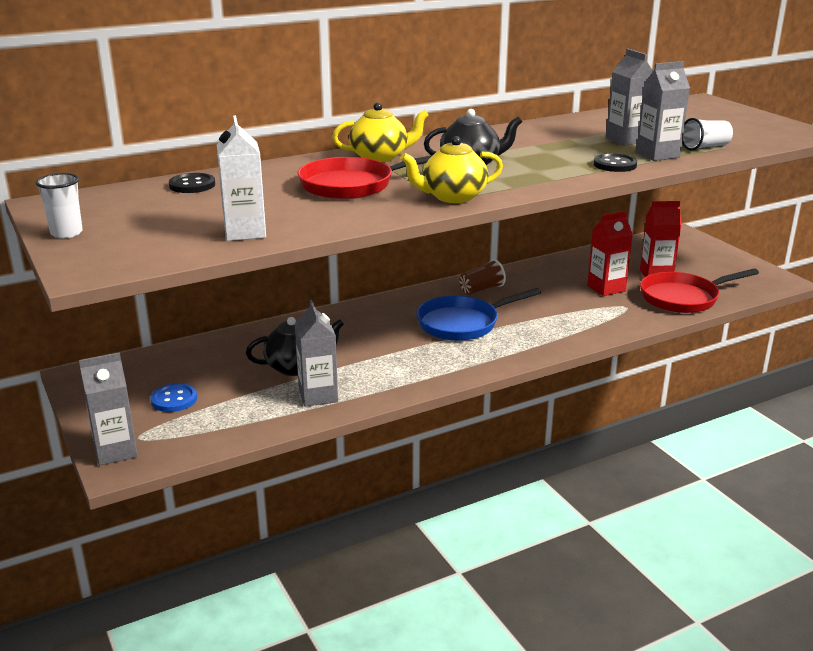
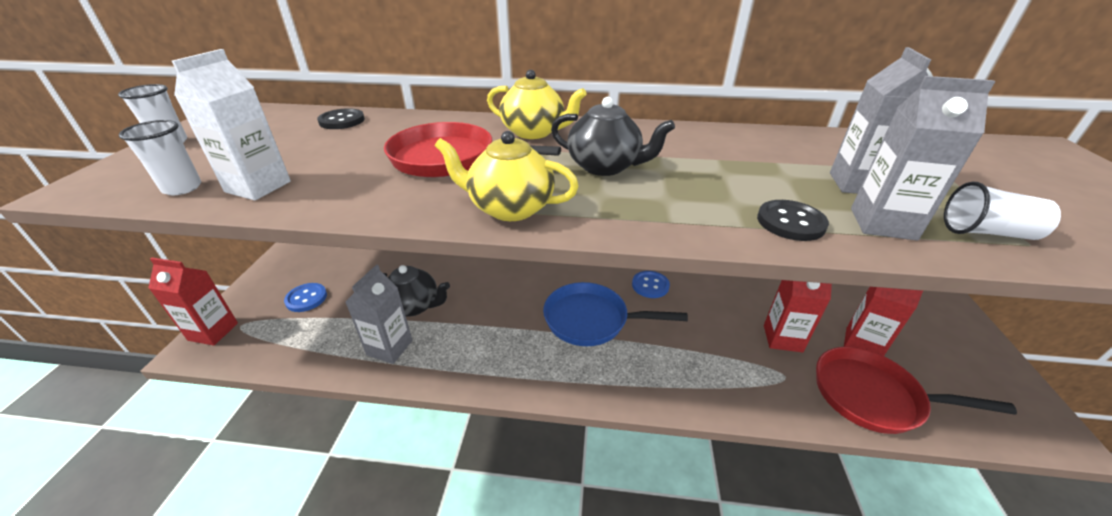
camera: 35 degrees right, 10 degrees up
grey carton [79,352,138,466] -> red carton [148,258,238,346]
brown cup [459,259,506,295] -> blue button [632,271,670,298]
none -> white cup [119,120,201,195]

